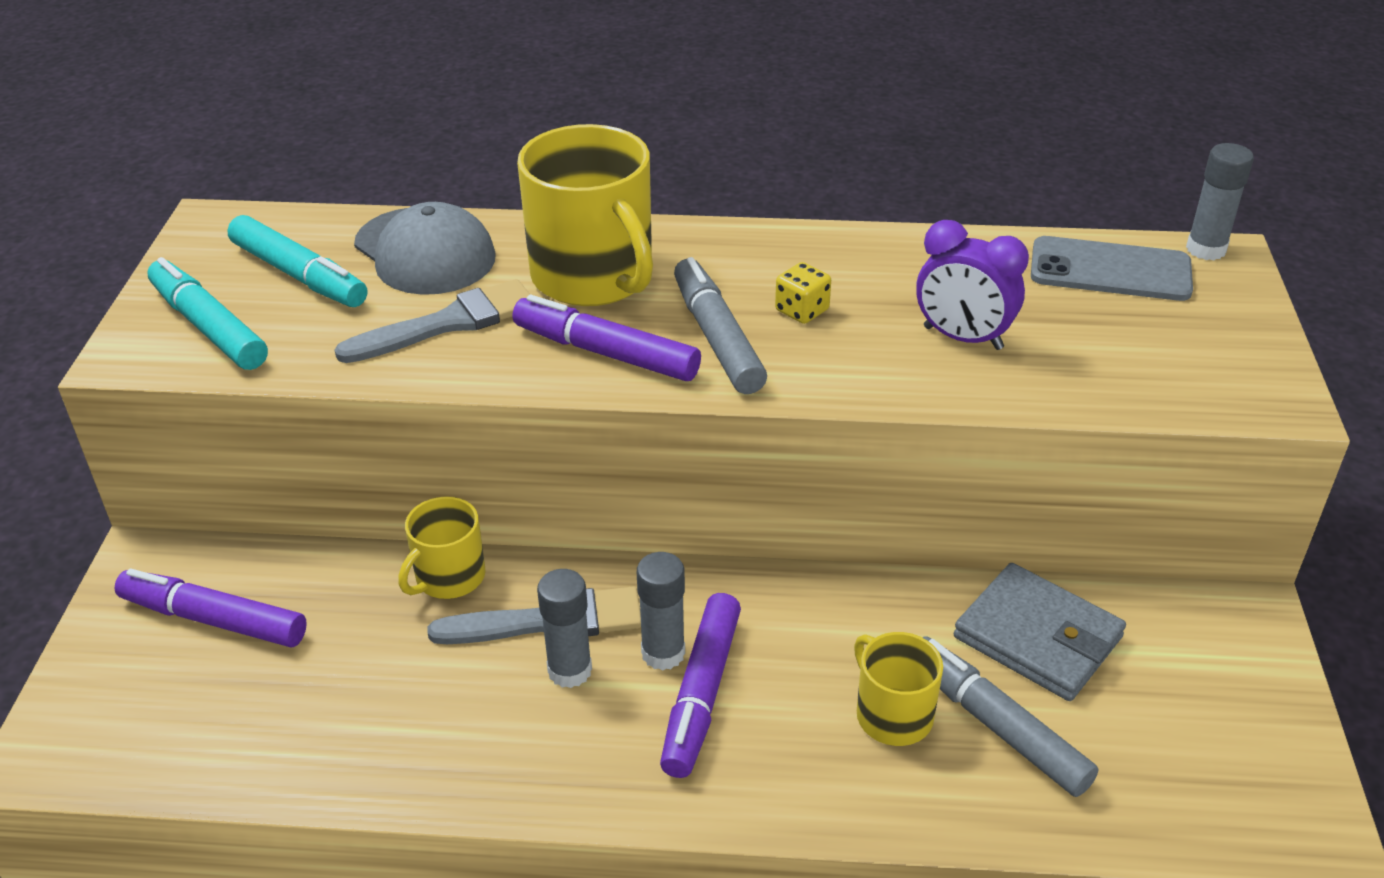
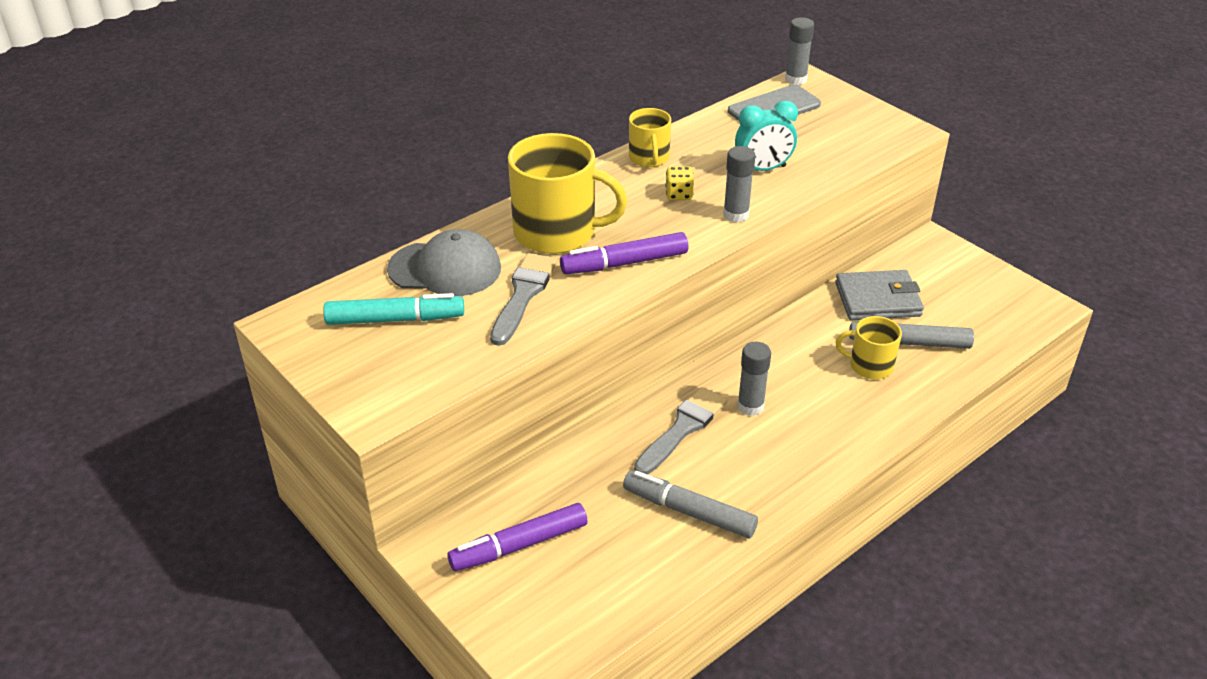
camera: 45 degrees left, 0 degrees up
turquoise marker [147,257,268,370] -> none
yellow mug [398,496,485,599] -> yellow mug moved to [629,108,671,167]
grey glue stick [537,569,592,688] -> grey glue stick moved to [723,146,755,223]
purple marker [660,593,741,778] -> none
grey marker [674,257,767,394] -> grey marker moved to [623,471,758,538]
purple clock [916,220,1029,350] -> turquoise clock [735,100,798,171]

